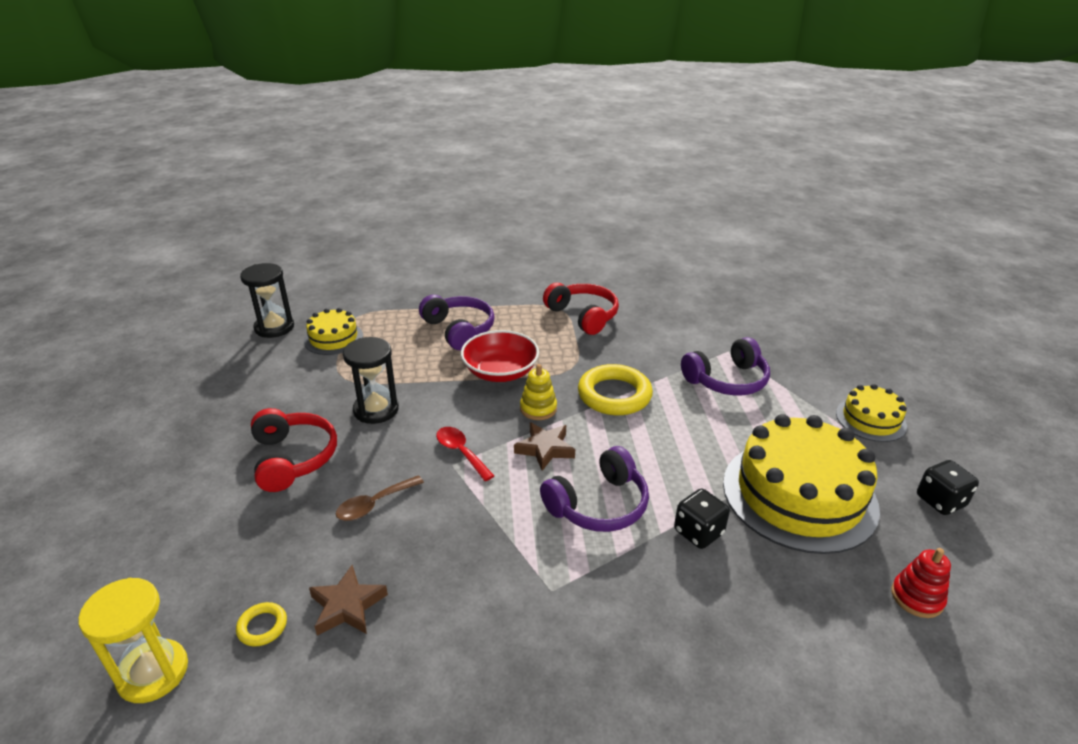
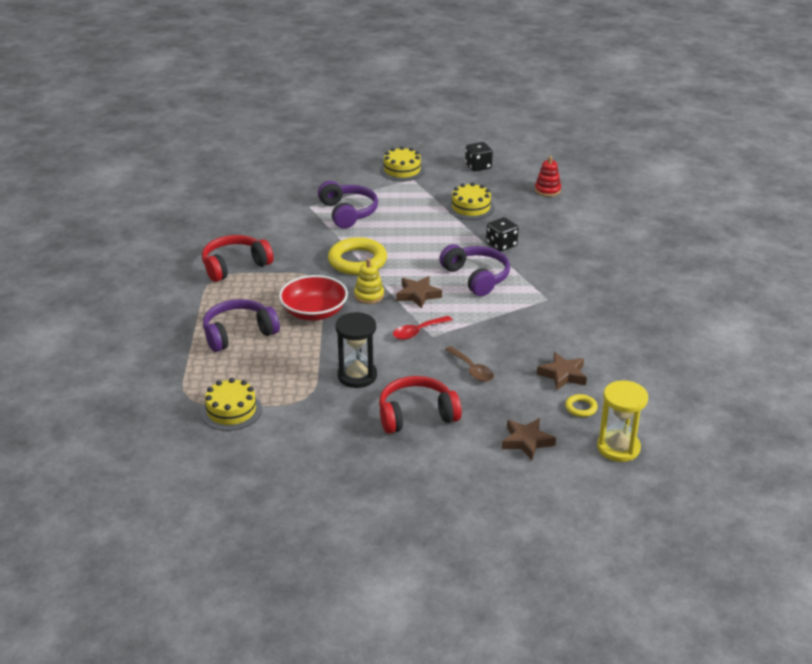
camera: 85 degrees left, 0 degrees up
black hourglass [240,263,294,338] -> none
yellow cake [723,414,880,554] -> yellow cake [447,182,495,220], size x0.50
none -> brown star [502,418,556,460]

